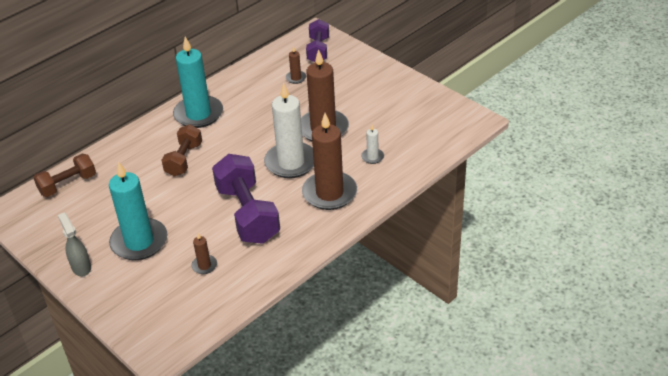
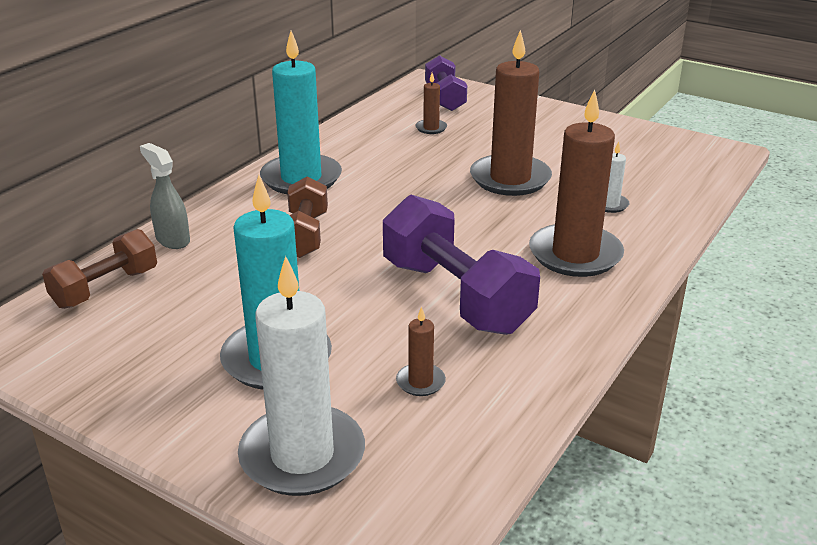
camera: 15 degrees left, 10 degrees down
grey spray bottle [58,212,91,277] -> grey spray bottle moved to [140,143,190,249]
white candle [264,83,314,178] -> white candle moved to [238,256,365,496]

